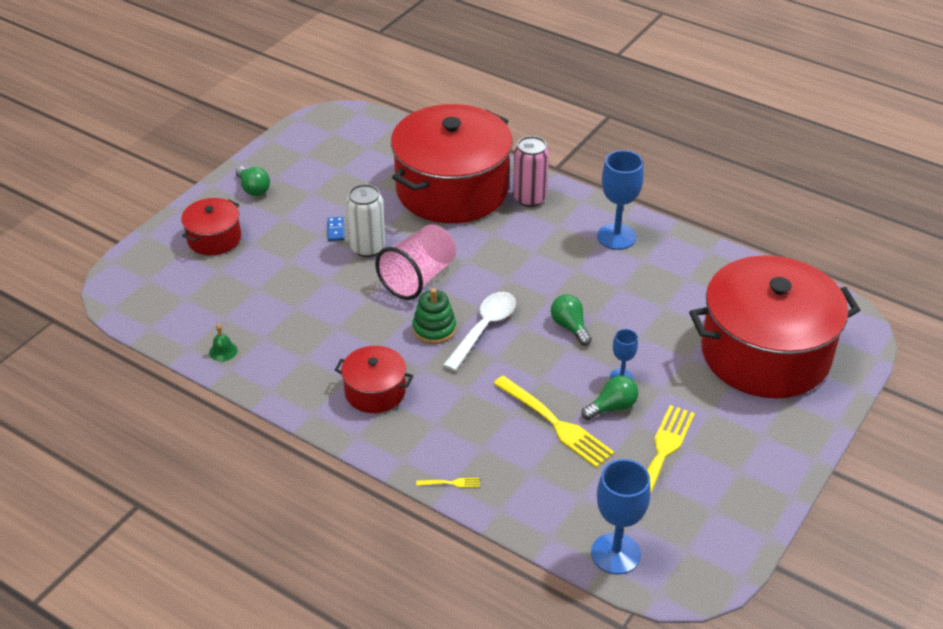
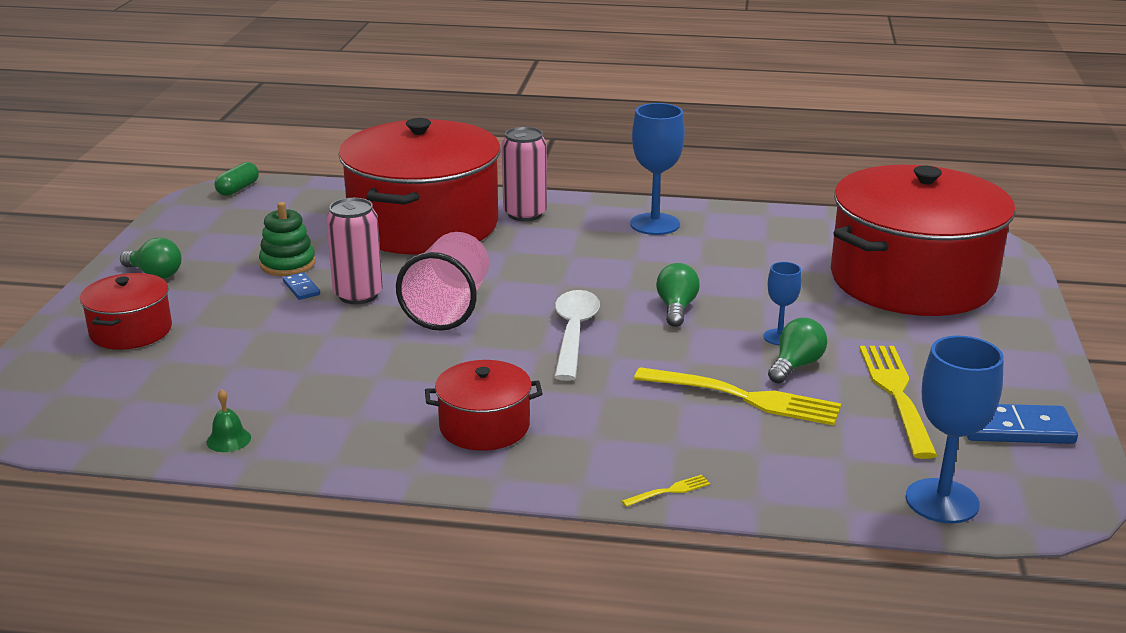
camera: 25 degrees left, 15 degrees down
white can [346,184,385,257] -> pink can [326,198,383,304]
green stacking toy [412,288,456,344] -> green stacking toy moved to [259,202,315,276]
green light bulb [551,295,592,346] -> green light bulb turned 60 degrees clockwise [656,263,700,327]
none -> green capsule [215,162,259,196]
none -> blue domino [967,404,1078,444]

